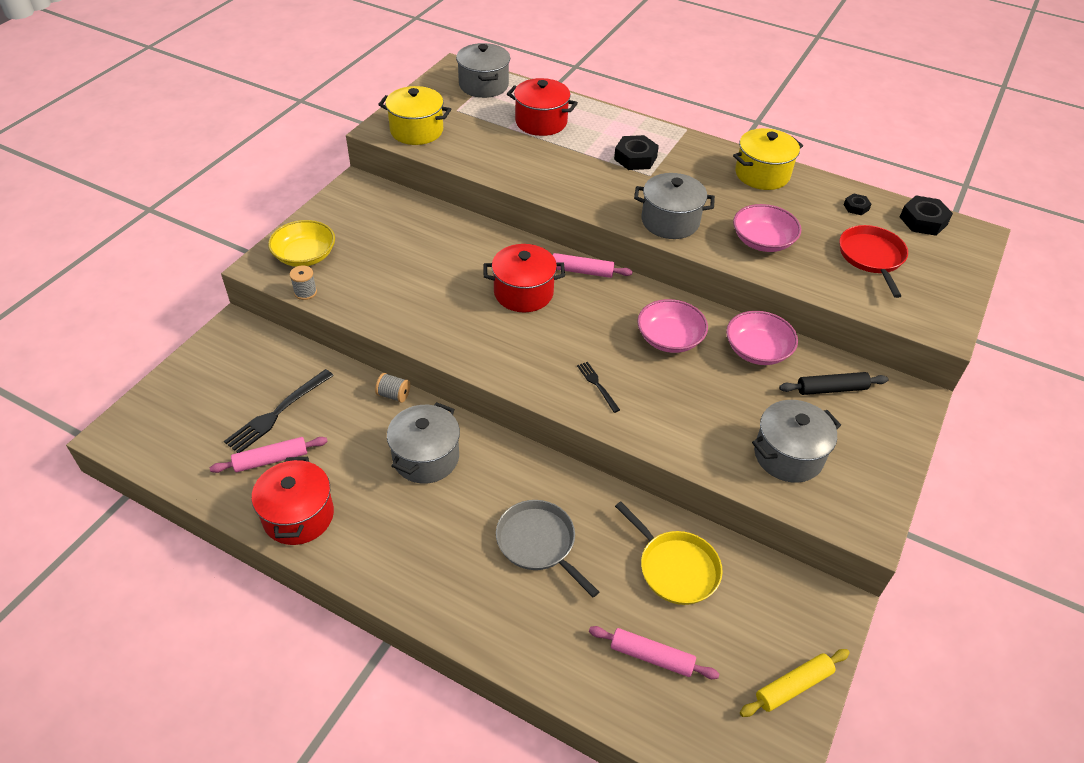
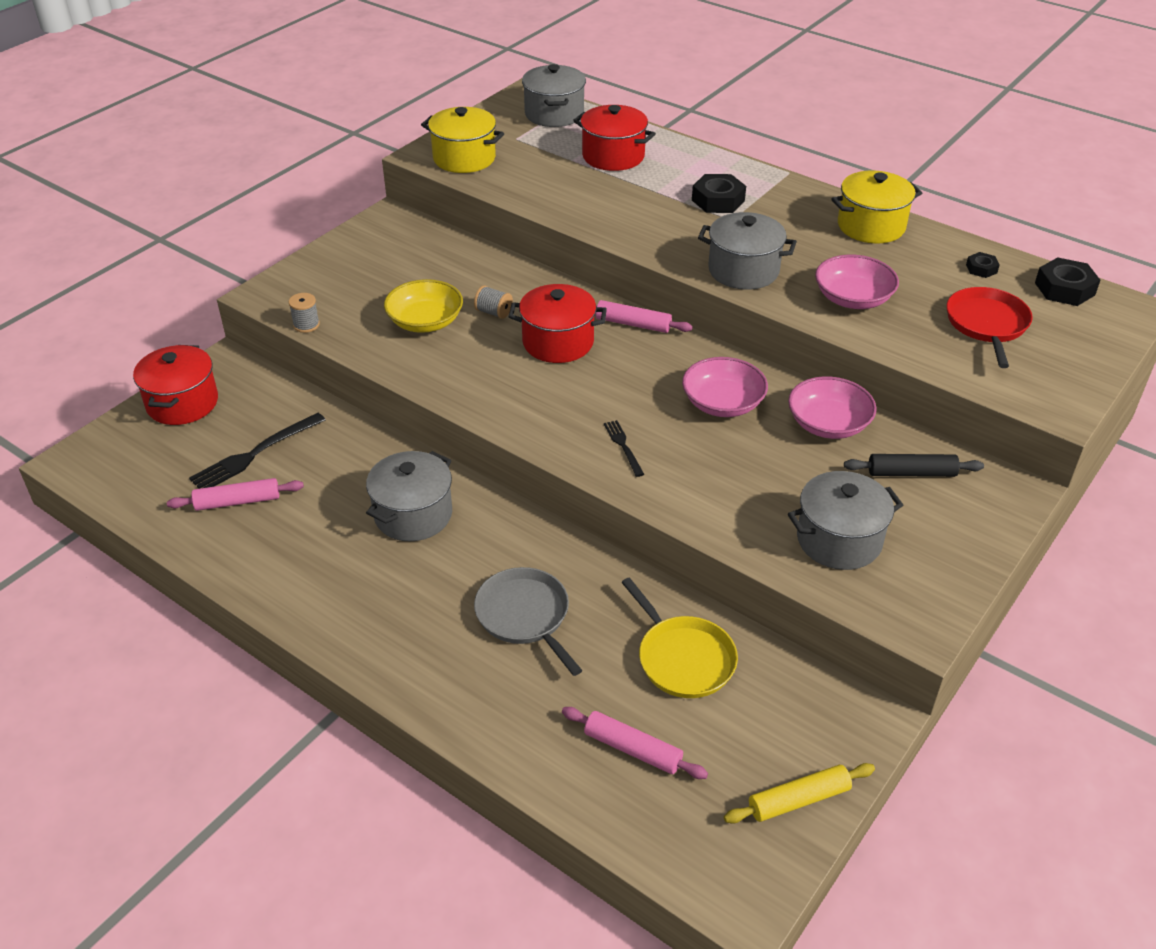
camera: 10 degrees right, 5 degrees down
red pot [251,457,334,545] -> red pot moved to [133,345,218,425]
yellow bowl [268,220,335,267] -> yellow bowl moved to [384,279,463,333]
grey spool [375,373,410,403] -> grey spool moved to [474,286,513,319]

